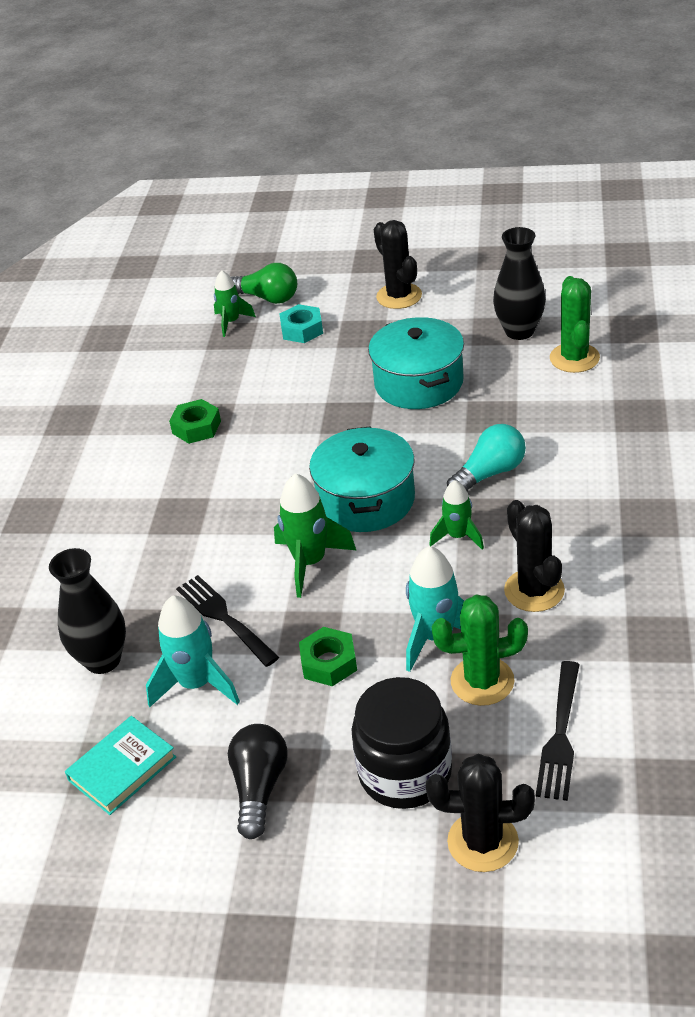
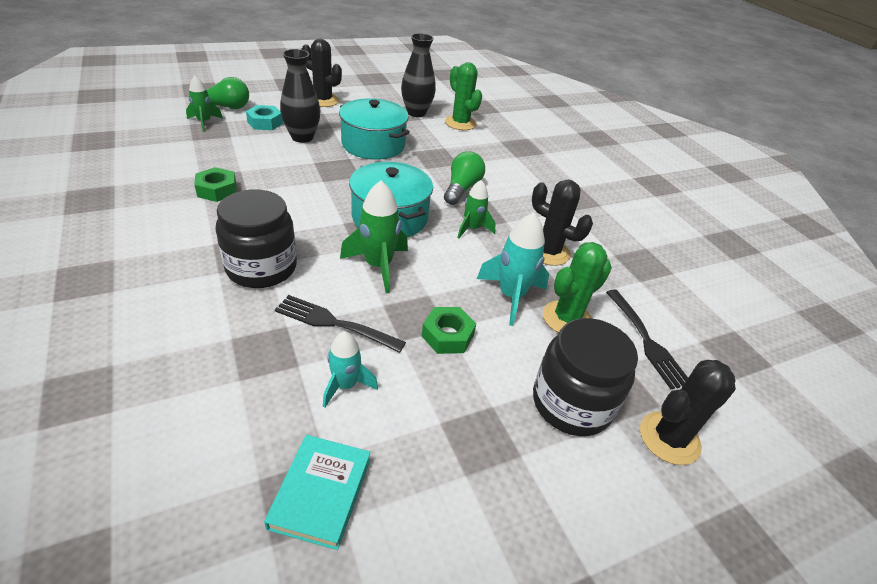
camera: 40 degrees left, 0 degrees up
black vase [49,548,126,674] -> black vase moved to [280,49,320,143]
turquoise rocket [146,595,240,707] -> turquoise rocket [323,331,378,408], size x0.64
black light bulb [228,724,288,839] -> none
turquoise light bulb [447,424,526,491] -> green light bulb [444,151,485,205]
none -> black jar [215,189,297,288]

